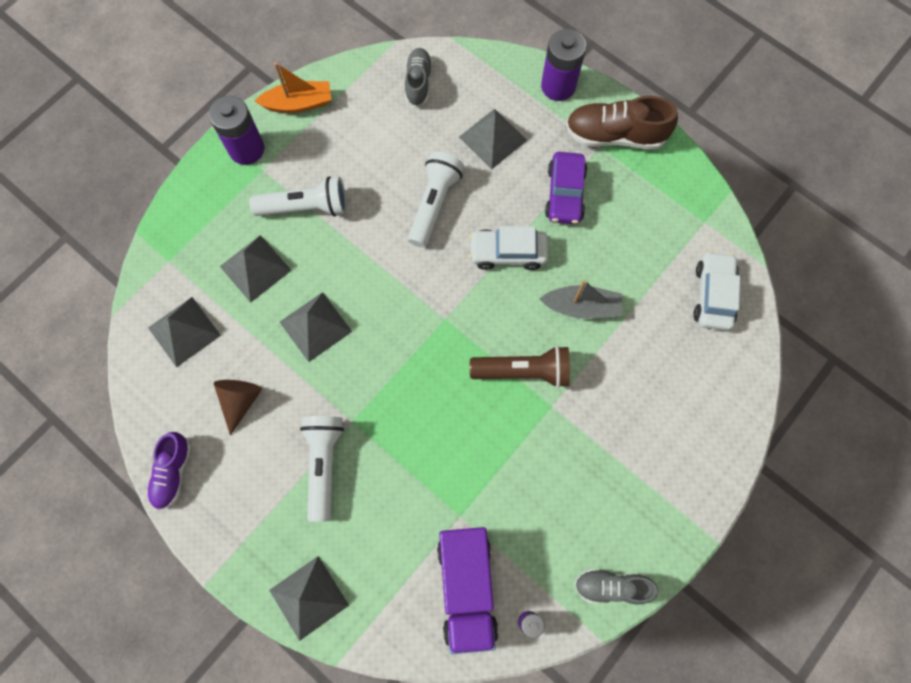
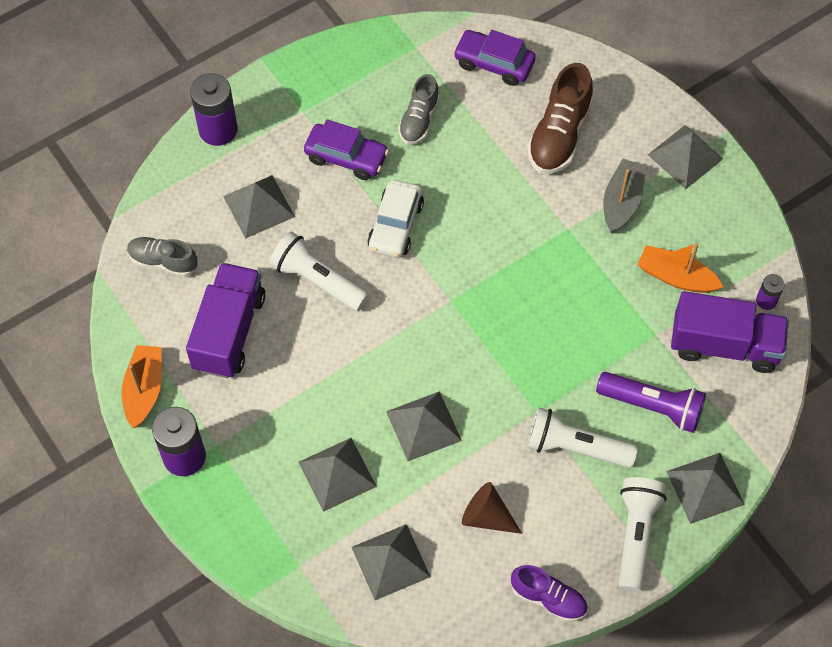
camera: 75 degrees left, 10 degrees down
white flashlight [249,176,347,216] -> white flashlight moved to [618,477,667,592]
brown flashlight [470,346,570,388] -> none
grey boat [540,280,622,319] -> grey boat moved to [603,159,646,233]
brown shoe [566,96,678,150] -> brown shoe moved to [527,63,593,174]
grey shoe [574,569,658,604] -> grey shoe moved to [398,74,440,144]
white car [693,251,740,330] -> purple car [453,30,536,86]
none -> purple truck [186,263,265,378]
none -> purple flashlight [596,372,706,433]
none -> orange boat [637,243,724,293]
none -> grey pyramid [648,125,723,189]

